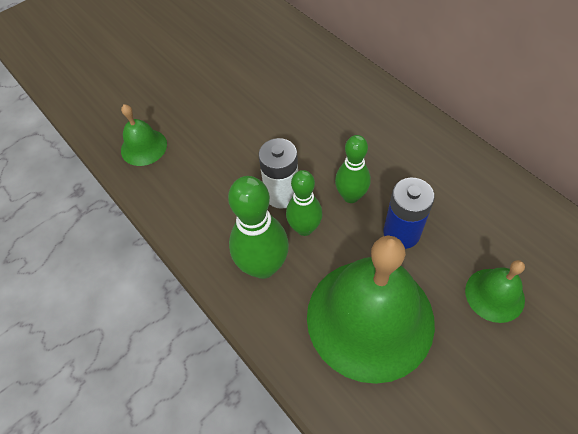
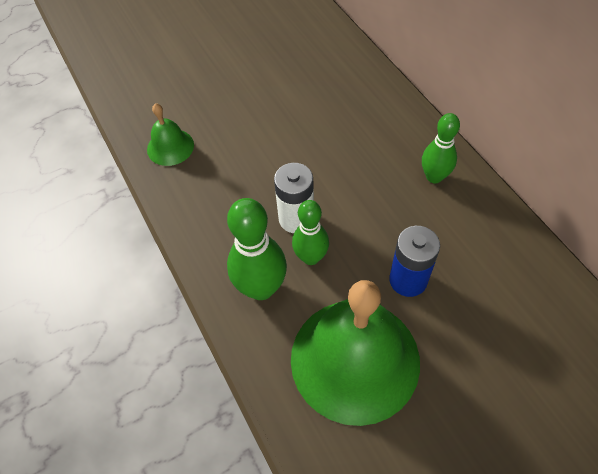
camera: 10 degrees right, 0 degrees up
green bowling pin [335,135,371,203] -> green bowling pin moved to [422,113,460,183]
green bell [465,260,525,323] -> none

